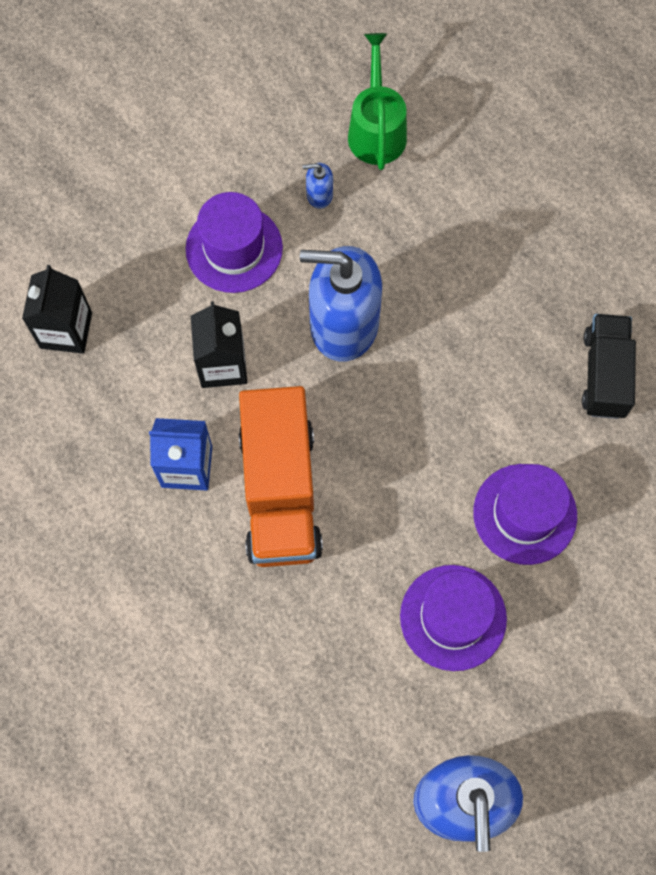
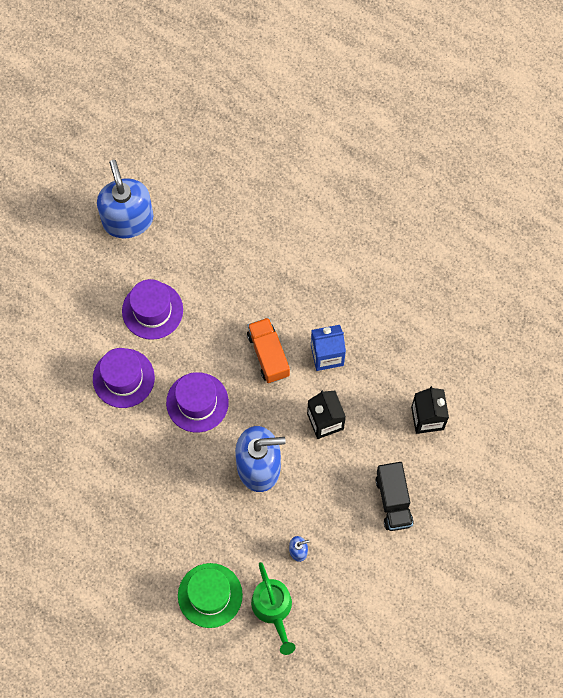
camera: 165 degrees right, 0 degrees up
purple hat [186,192,283,293] -> purple hat moved to [166,372,229,433]
orange truck [239,386,323,567] -> orange truck [247,317,290,383], size x0.63
black truck [582,314,636,419] -> black truck moved to [375,462,414,531]
none -> green hat [178,563,243,628]

